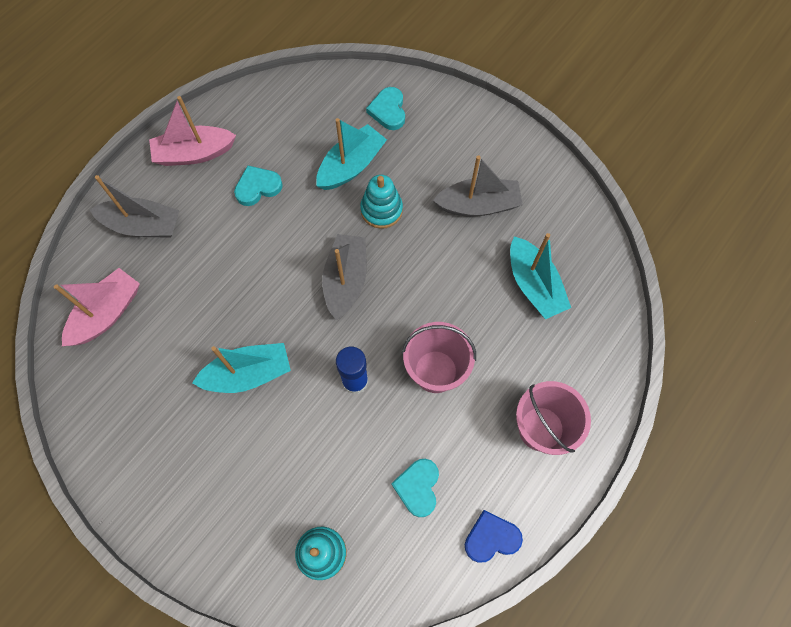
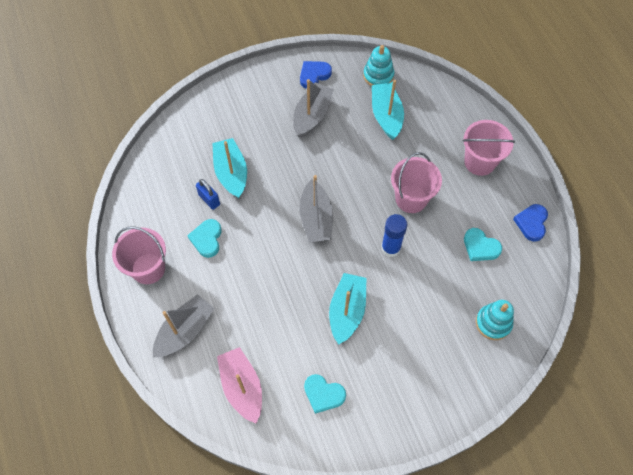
camera: 60 degrees left, 5 degrees down
pink boat [149,96,236,166] -> pink bucket [112,227,166,284]
grey boat [322,234,367,320] -> grey boat turned 135 degrees counterclockwise [299,175,333,242]
turquoise stacking toy [360,175,403,229] -> turquoise stacking toy moved to [363,45,394,86]
turquoise heart [366,87,405,130] -> turquoise heart moved to [304,374,346,414]
turquoise boat [510,233,571,319] -> turquoise boat turned 105 degrees counterclockwise [372,80,404,140]
none -> blue padlock [196,179,220,210]
none -> blue heart [300,61,332,89]

